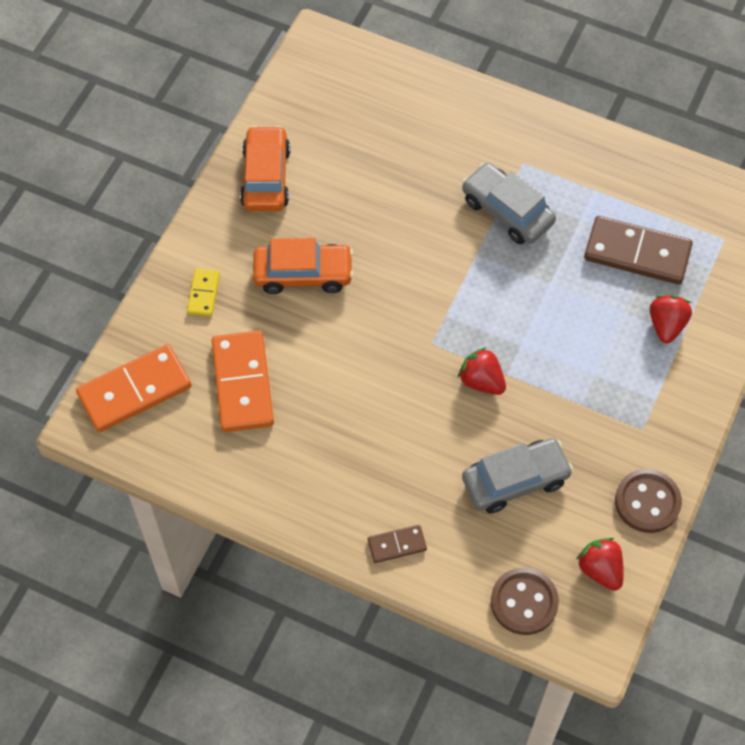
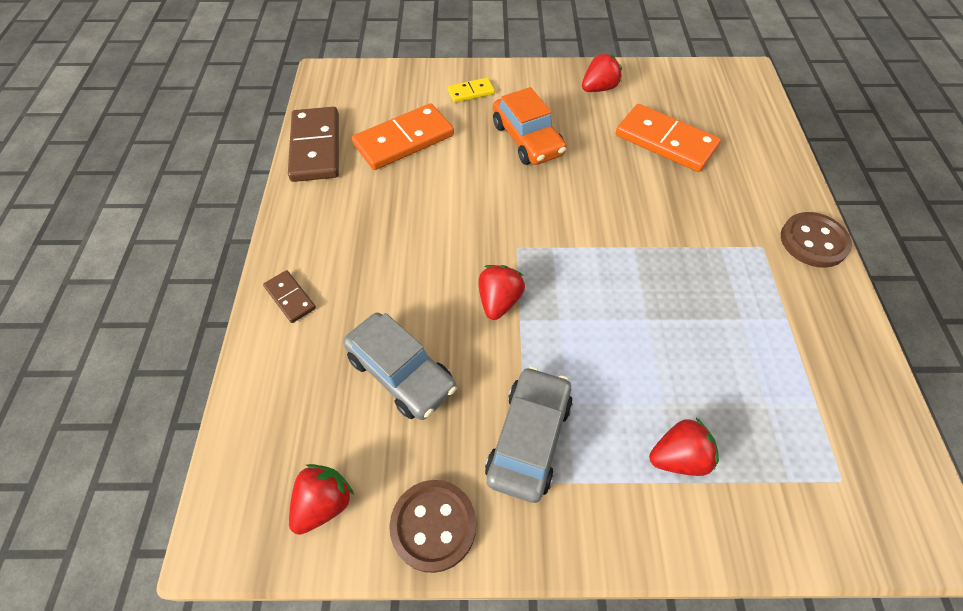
camera: 65 degrees right, 5 degrees down
orange domino [76,344,191,432] -> orange domino moved to [616,104,721,172]
orange car [240,126,290,211] -> red strawberry [582,53,622,92]
grey car [462,163,556,244] -> grey car moved to [485,366,573,503]
brown button [491,568,559,635] -> brown button moved to [781,212,852,268]
brown domino [584,216,693,285] -> brown domino moved to [288,107,339,182]

